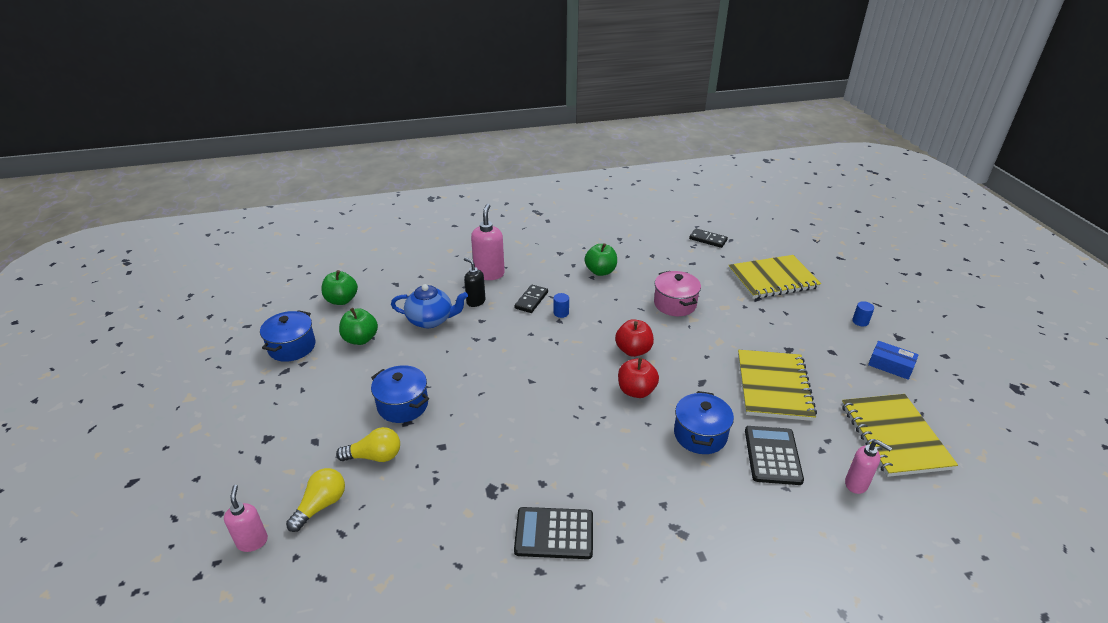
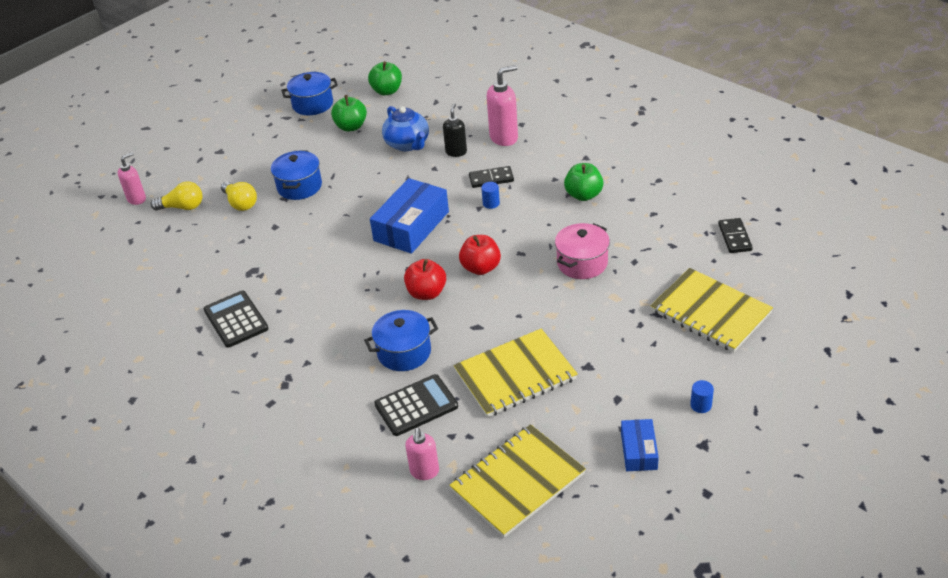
camera: 60 degrees right, 5 degrees up
none -> blue box [370,178,449,254]

